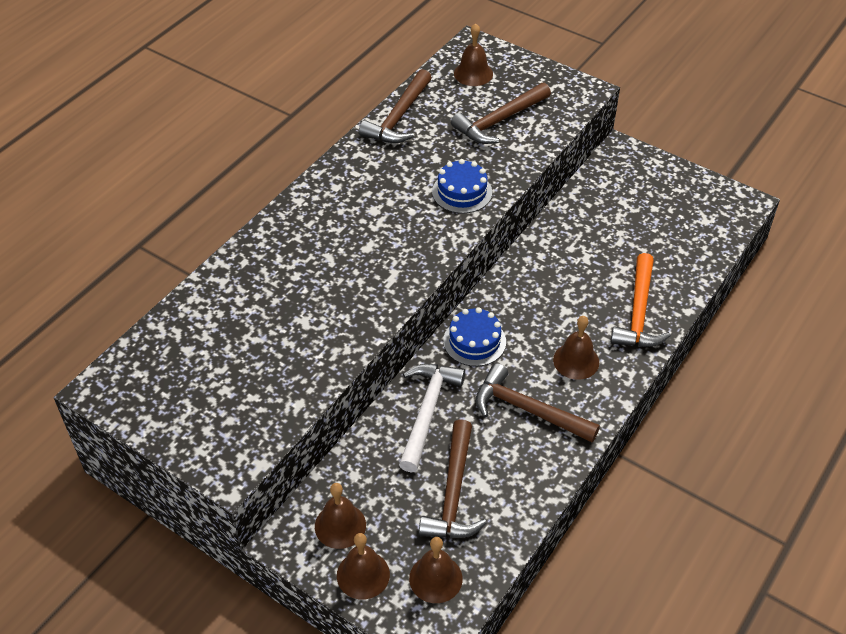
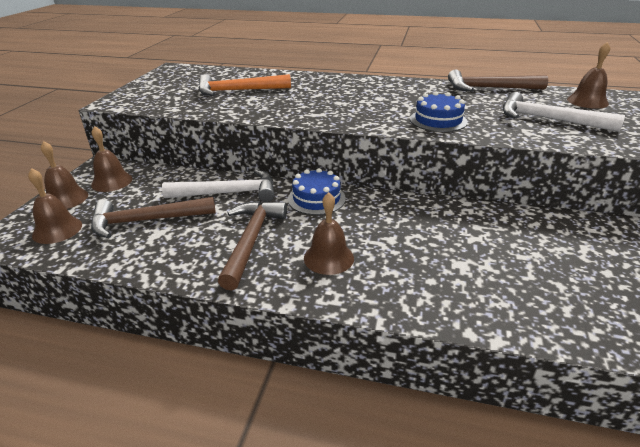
camera: 70 degrees right, 15 degrees down
brown hammer [451,82,551,144] -> white hammer [503,92,625,132]
orange hammer [611,253,671,347] -> orange hammer moved to [198,74,291,96]

